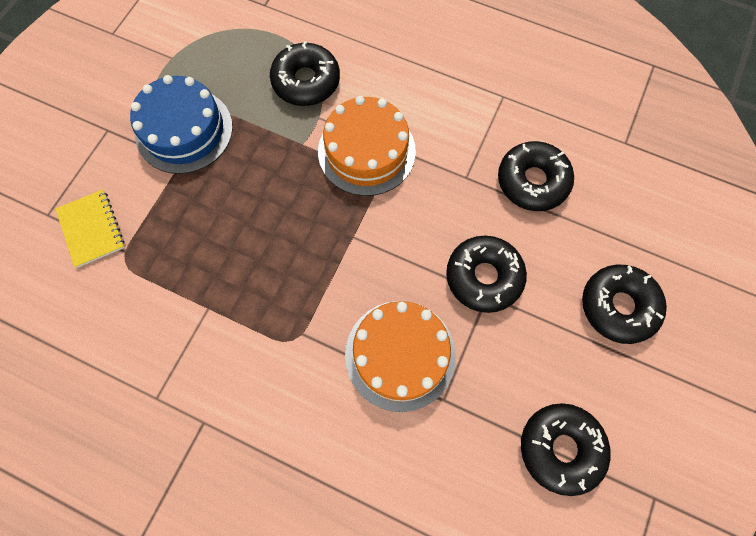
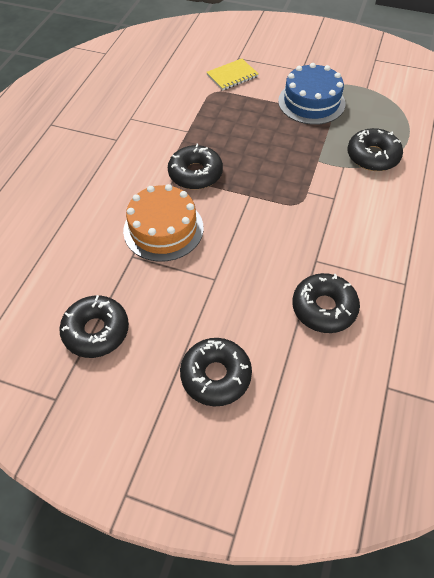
camera: 85 degrees right, 15 degrees down
orange cake [318,96,416,196] -> none
black donut [446,236,527,313] -> black donut moved to [168,144,223,189]

